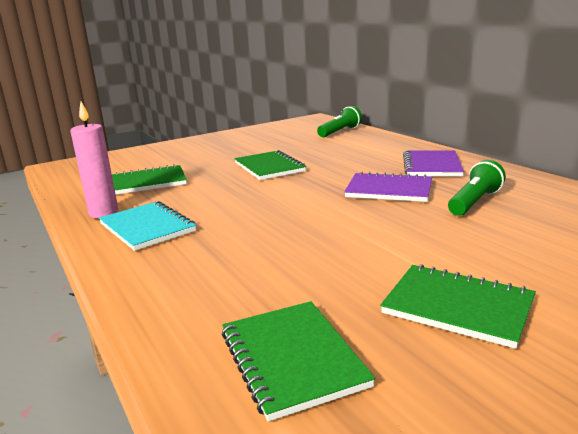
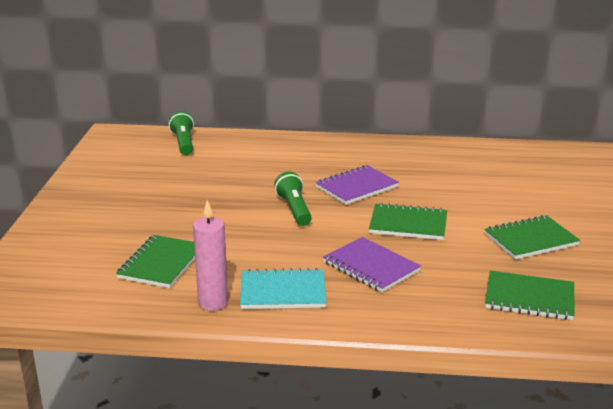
camera: 55 degrees left, 5 degrees up
green notebook [234,150,306,180] -> green notebook moved to [369,203,447,240]
purple notebook [403,150,464,176] -> purple notebook moved to [323,237,421,292]
green flashlight [448,160,506,216] -> green flashlight moved to [274,172,312,226]

